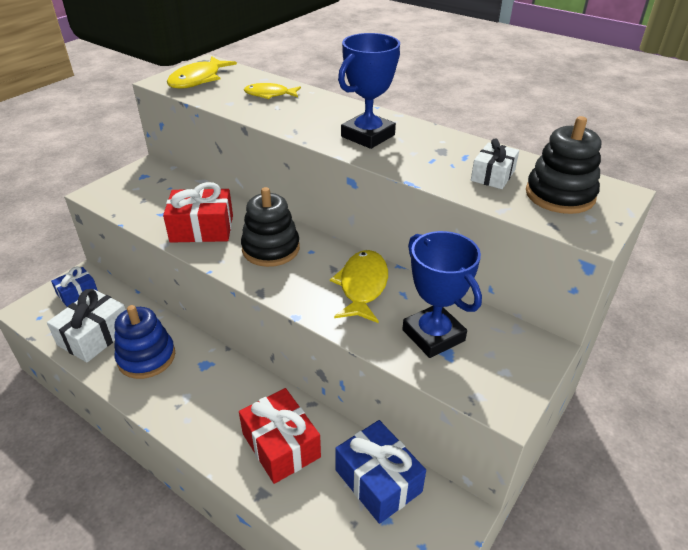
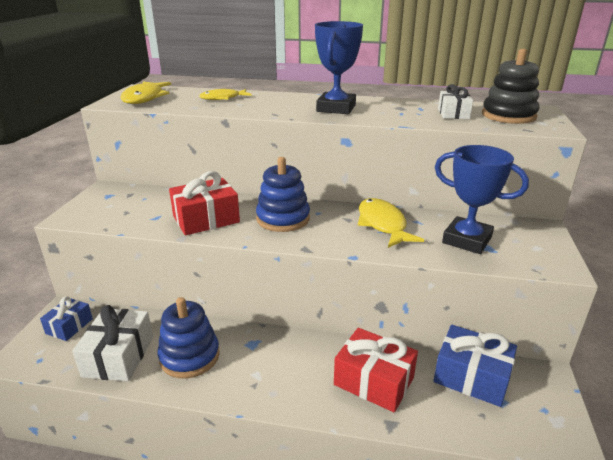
camera: 25 degrees left, 10 degrees down
black stacking toy [241,187,300,267] -> blue stacking toy [256,157,310,232]

